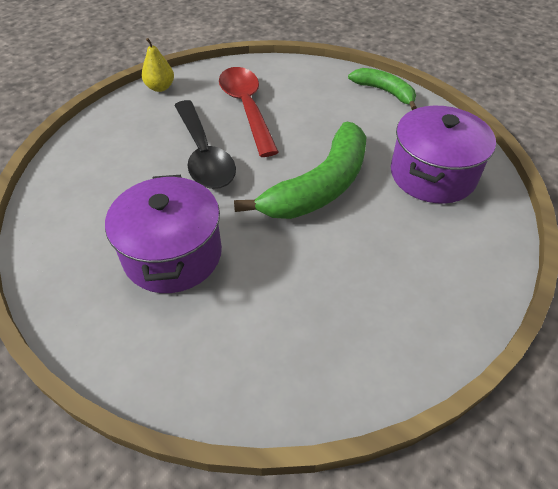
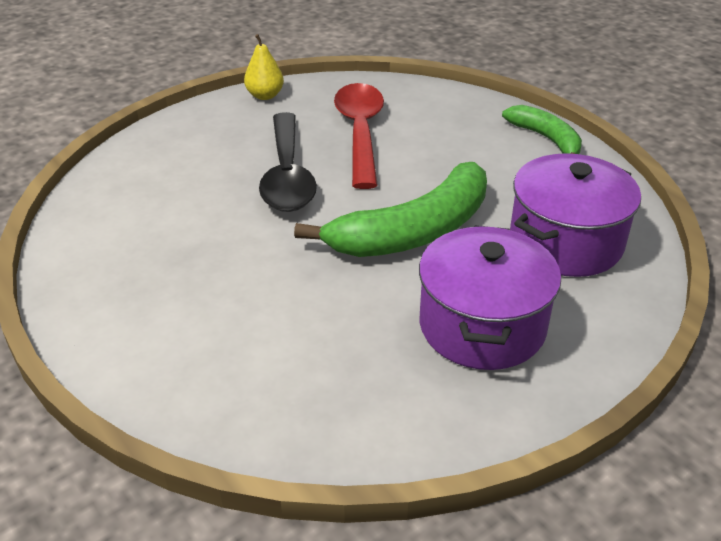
camera: 15 degrees right, 10 degrees down
purple pot [105,175,222,293] -> purple pot moved to [419,225,561,370]

